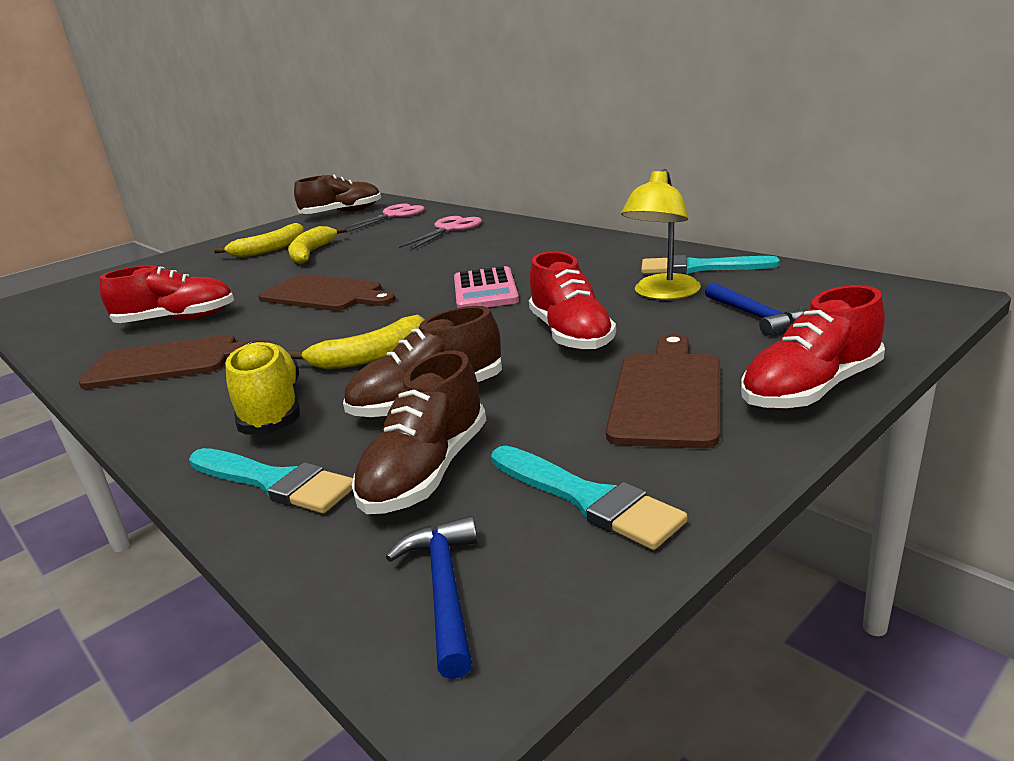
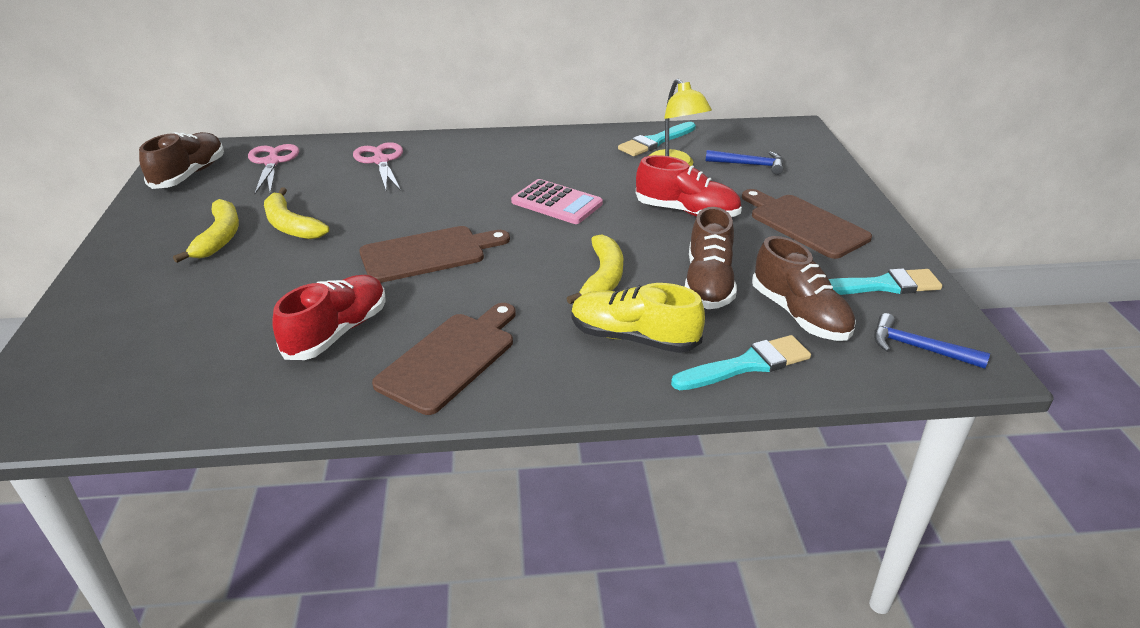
camera: 55 degrees left, 10 degrees up
red shoe [741,285,885,409] -> none

